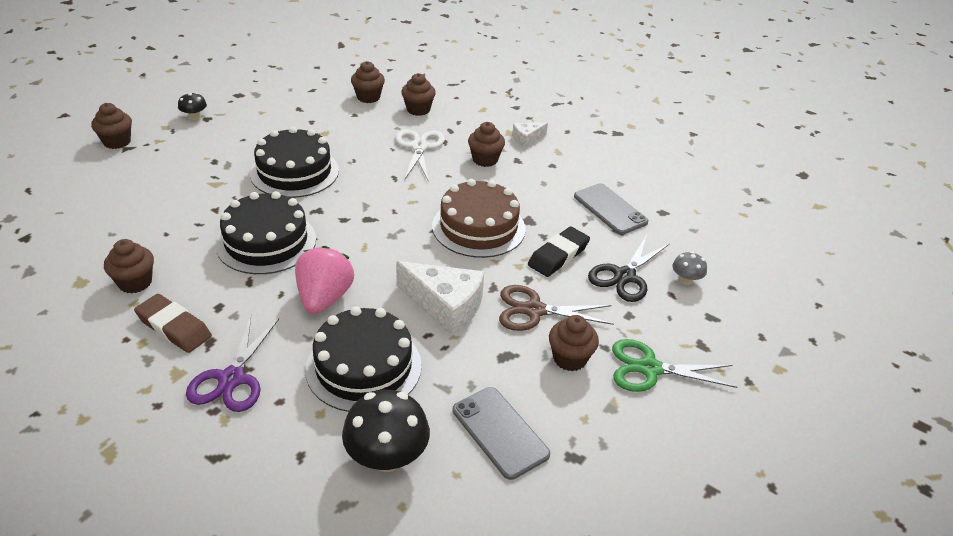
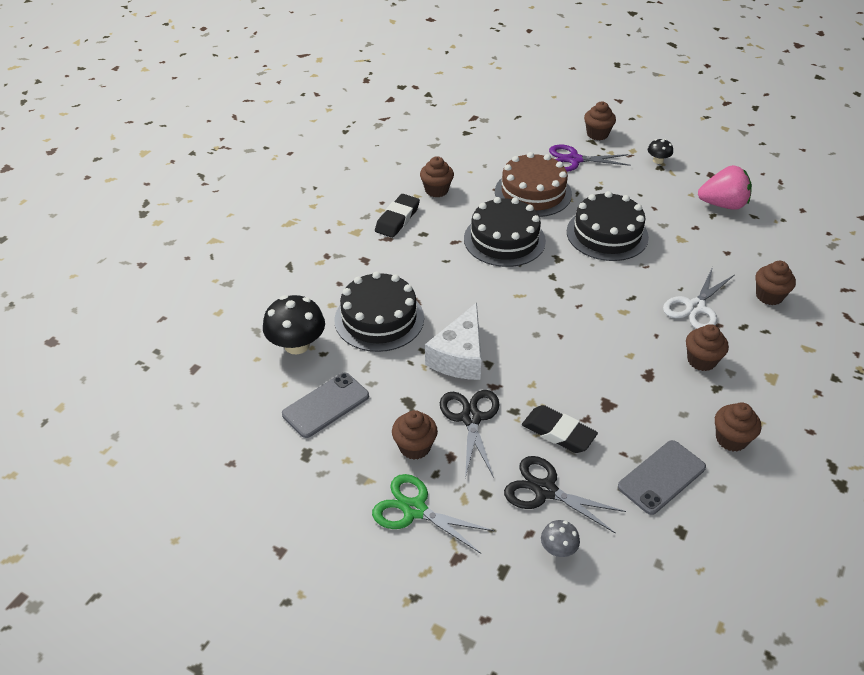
camera: 85 degrees right, 5 degrees up
brown eraser [134,294,212,353] -> black eraser [375,194,420,238]
purple scissors [186,316,279,412] -> purple scissors moved to [549,144,631,172]
pink strawberry [295,246,354,314] -> pink strawberry moved to [698,165,752,210]
brown cupcake [351,61,385,103] -> brown cupcake moved to [715,402,761,452]
white scissors [395,129,445,180] -> white scissors turned 135 degrees clockwise [663,267,734,329]
brown cake [432,179,526,258] -> brown cake moved to [495,152,572,217]
brown scissors [499,285,614,331] -> black scissors [440,390,500,478]
white cheese [512,123,548,147] -> none
green scissors [612,339,737,392] -> green scissors turned 60 degrees counterclockwise [372,474,494,554]

